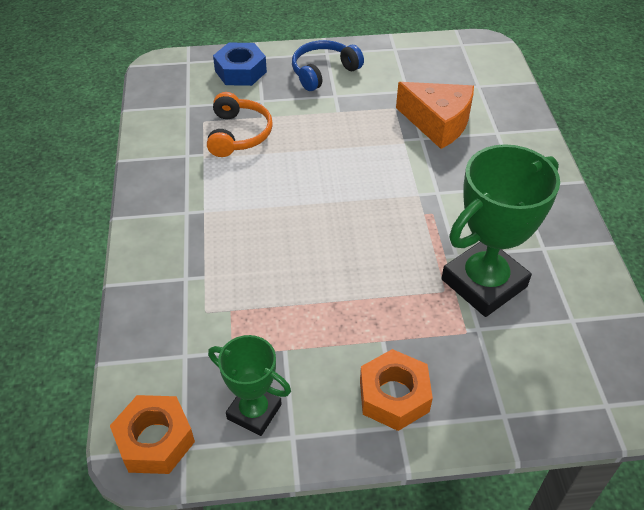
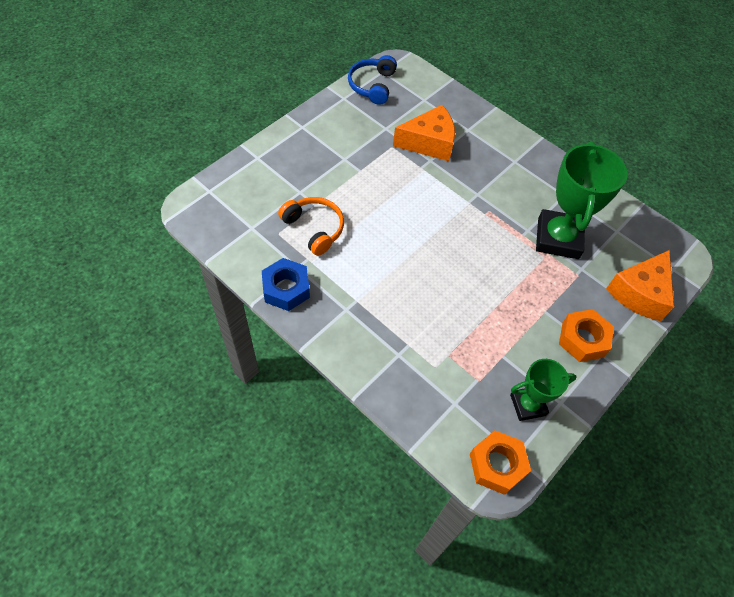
camera: 45 degrees left, 10 degrees up
blue nut [213,43,267,86] -> blue nut moved to [262,258,310,311]
blue headphones [292,40,364,91] -> blue headphones moved to [348,55,397,105]
none -> orange cheese [606,250,674,321]

